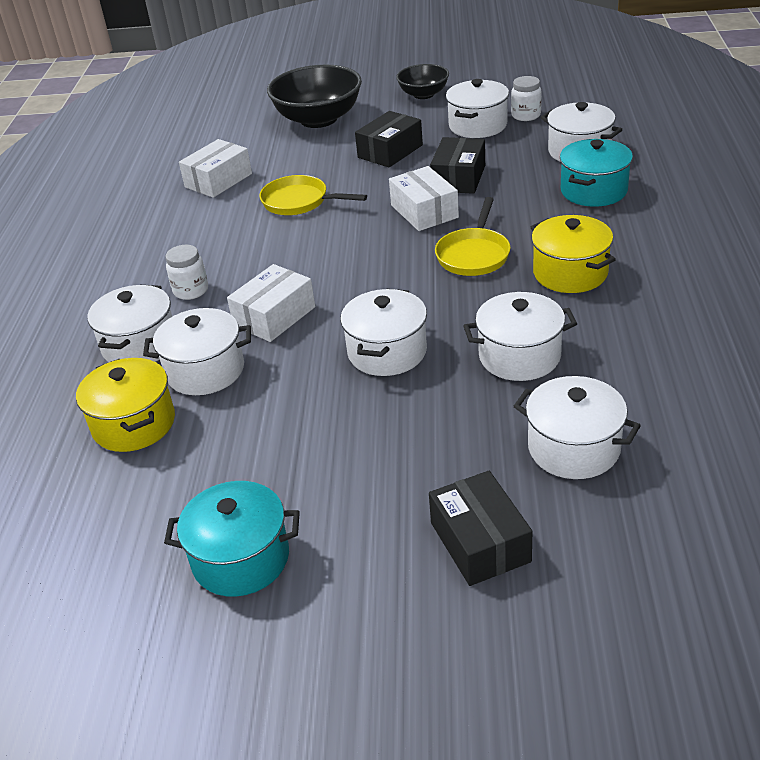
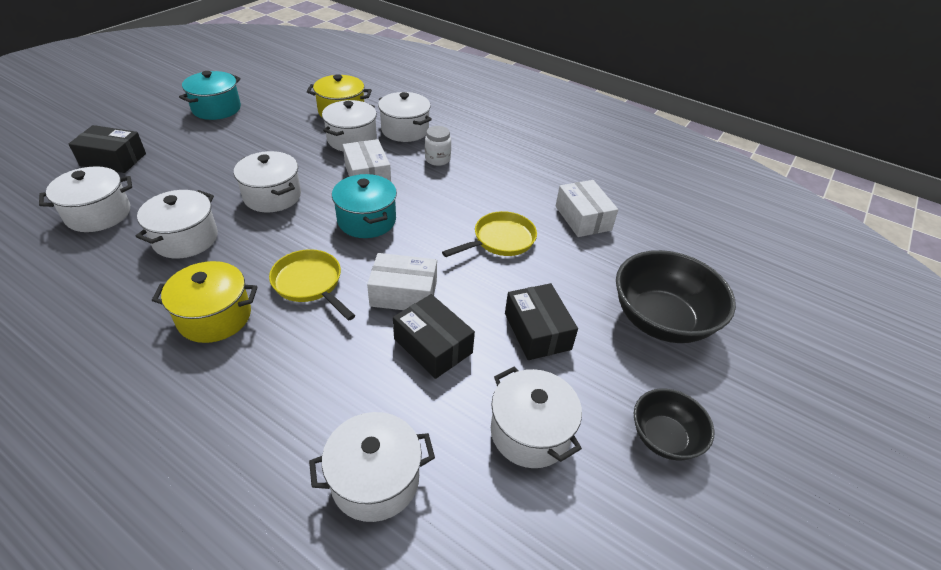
camera: 115 degrees right, 5 degrees up
white jar [511,76,542,121] -> none
turquoise pot [560,139,633,207] -> turquoise pot moved to [332,174,397,238]

